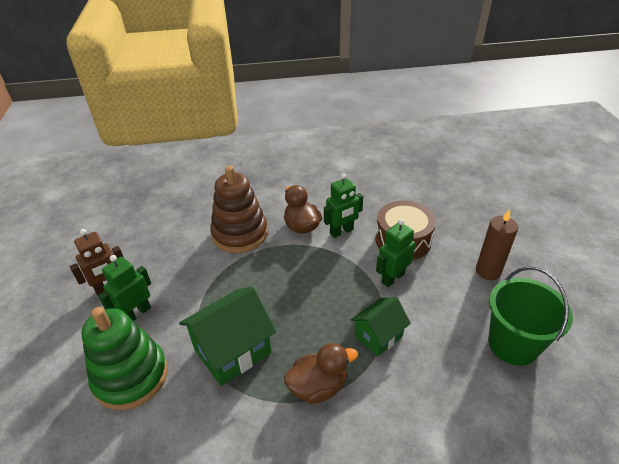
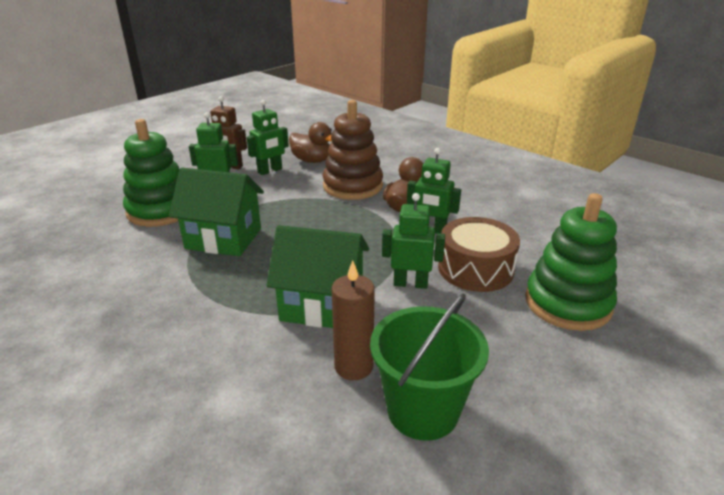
camera: 50 degrees right, 10 degrees down
brown duck [284,343,358,404] -> brown duck moved to [289,122,332,163]
green house [351,297,411,357] -> green house [266,225,369,328], size x1.60
brown candle [476,209,518,280] -> brown candle moved to [332,260,375,380]
none -> green robot [247,100,289,175]
none -> green stacking toy [525,193,617,331]

